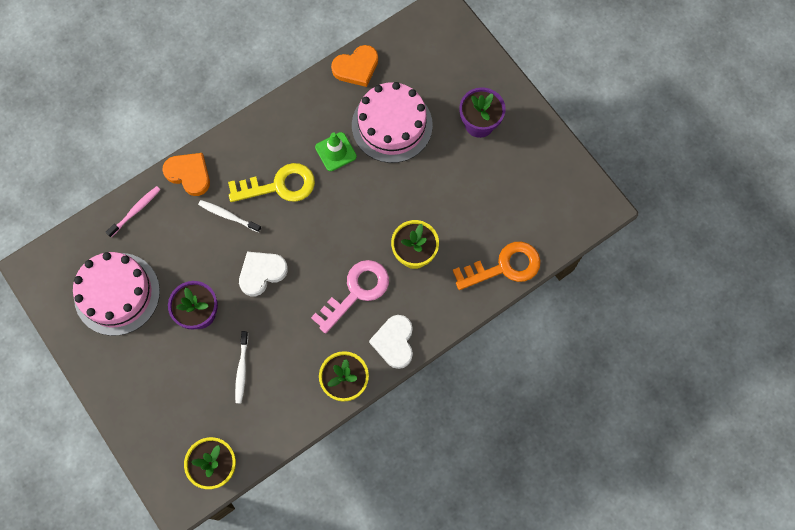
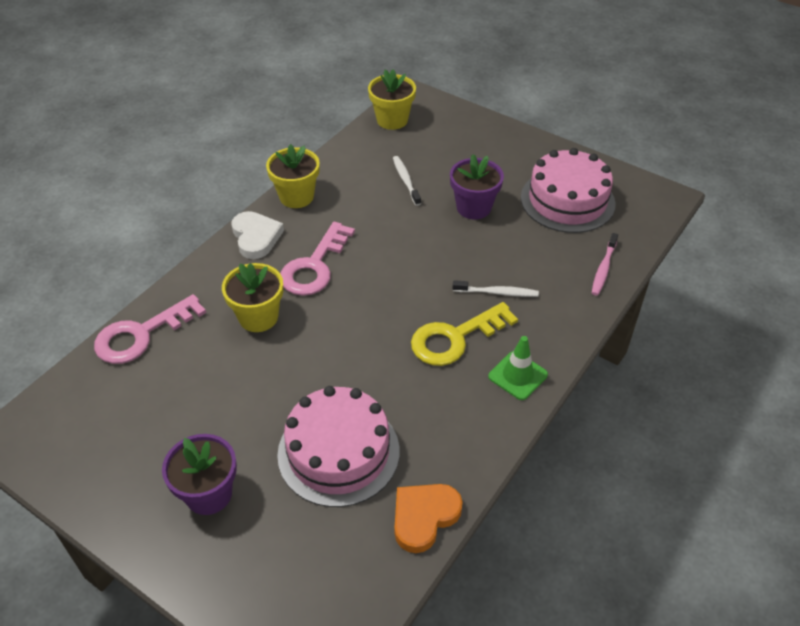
camera: 160 degrees right, 25 degrees down
orange heart [162,153,210,196] -> none
white heart [239,252,288,296] -> none
green traffic cone [315,132,357,171] -> green traffic cone moved to [488,336,548,400]
orange key [453,242,541,290] -> pink key [94,294,206,364]

